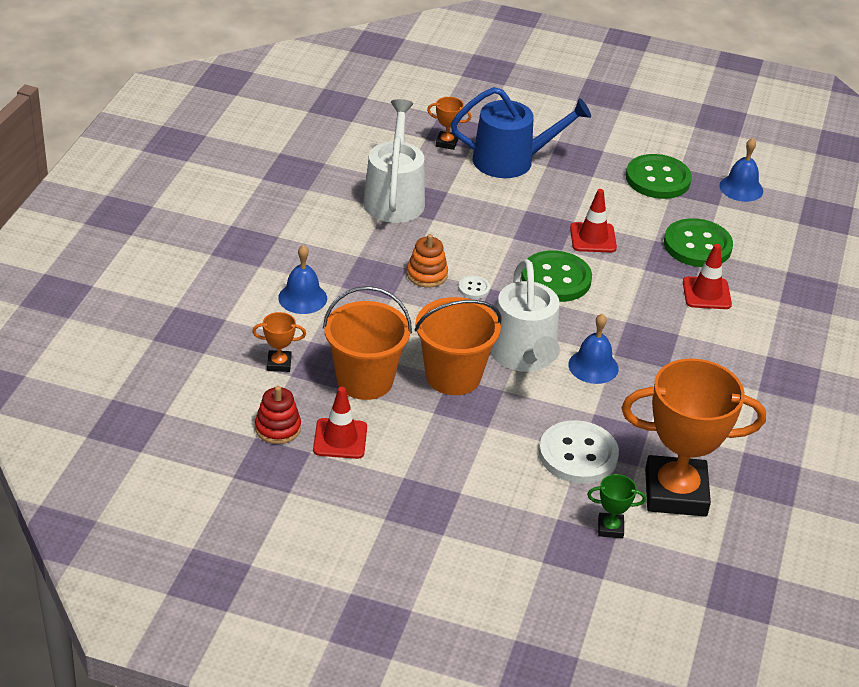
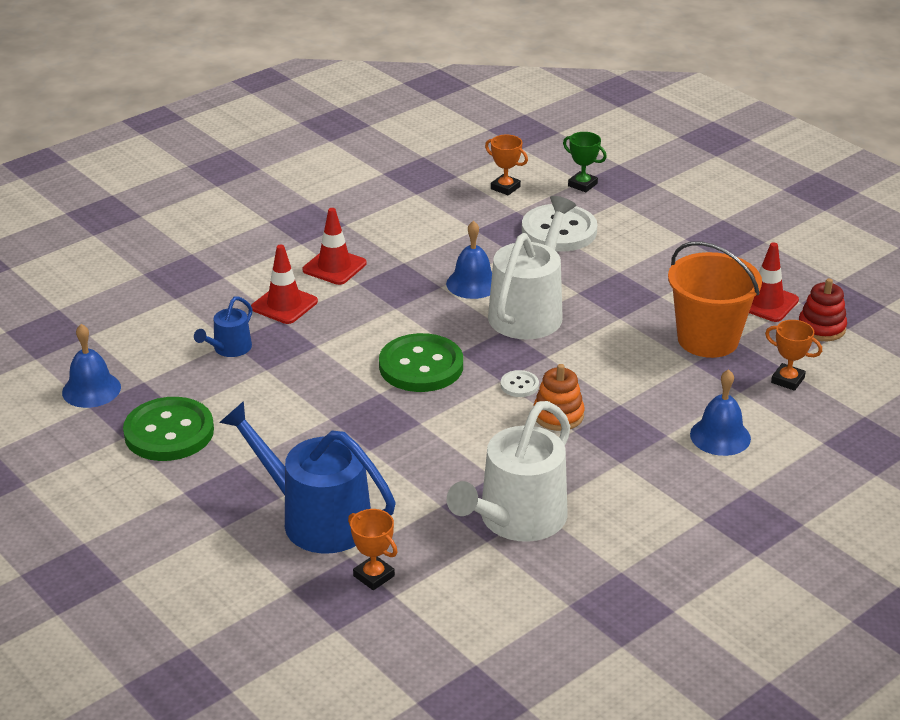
camera: 145 degrees left, 5 degrees down
orange bucket [414,297,502,395] -> none
red traffic cone [570,189,617,252] -> red traffic cone moved to [303,208,367,285]
orange trophy [622,359,766,517] -> orange trophy [485,135,528,195], size x0.41
green button [664,218,733,267] -> blue watering can [194,296,252,357]

